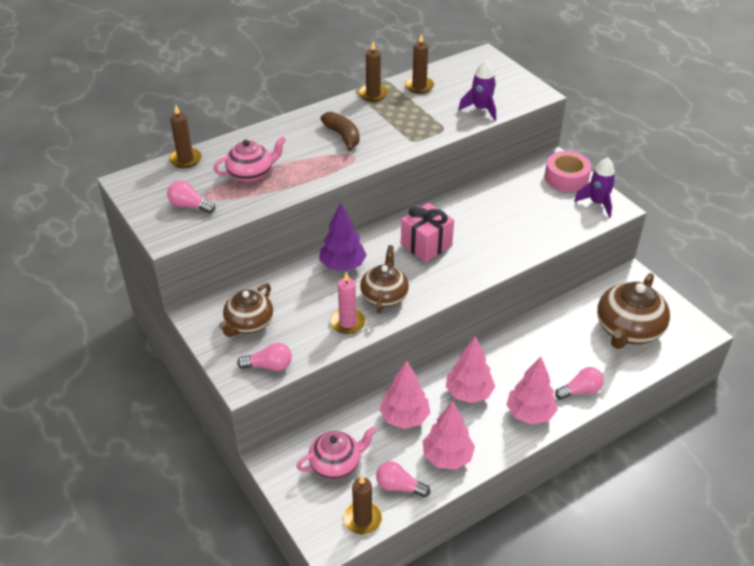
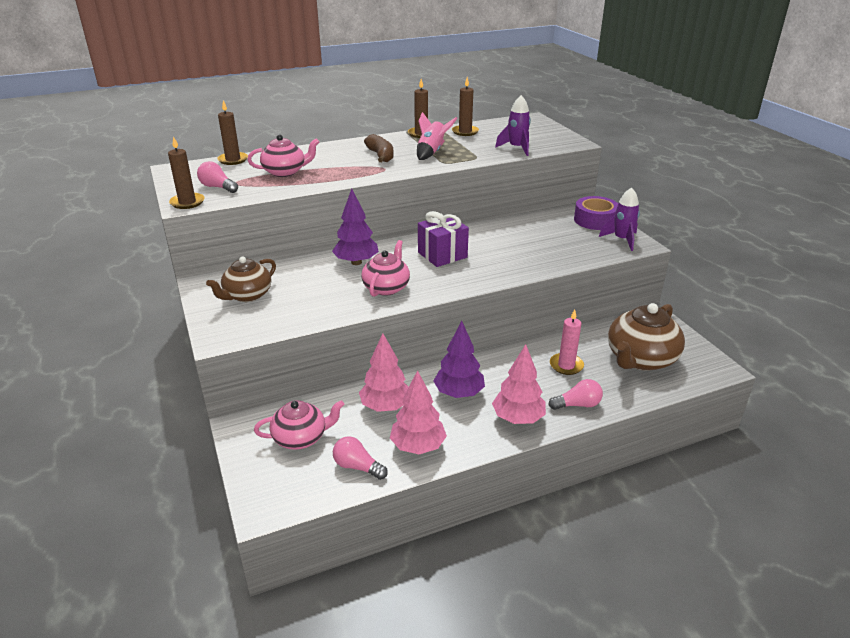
camera: 10 degrees right, 10 degrees down
pink light bulb [237,343,292,371] -> none
pink candle [330,272,366,334] -> pink candle moved to [550,309,584,375]
brown candle [343,476,382,535] -> brown candle moved to [168,136,204,209]
brown teapot [360,245,409,313] -> pink teapot [361,240,410,297]
pink gift [401,203,454,262] -> purple gift [418,211,469,267]
pink tree [446,336,495,403] -> purple tree [434,321,485,398]
pink tape [545,151,591,192] -> purple tape [574,196,618,230]
none -> pink rocket [417,112,457,160]

